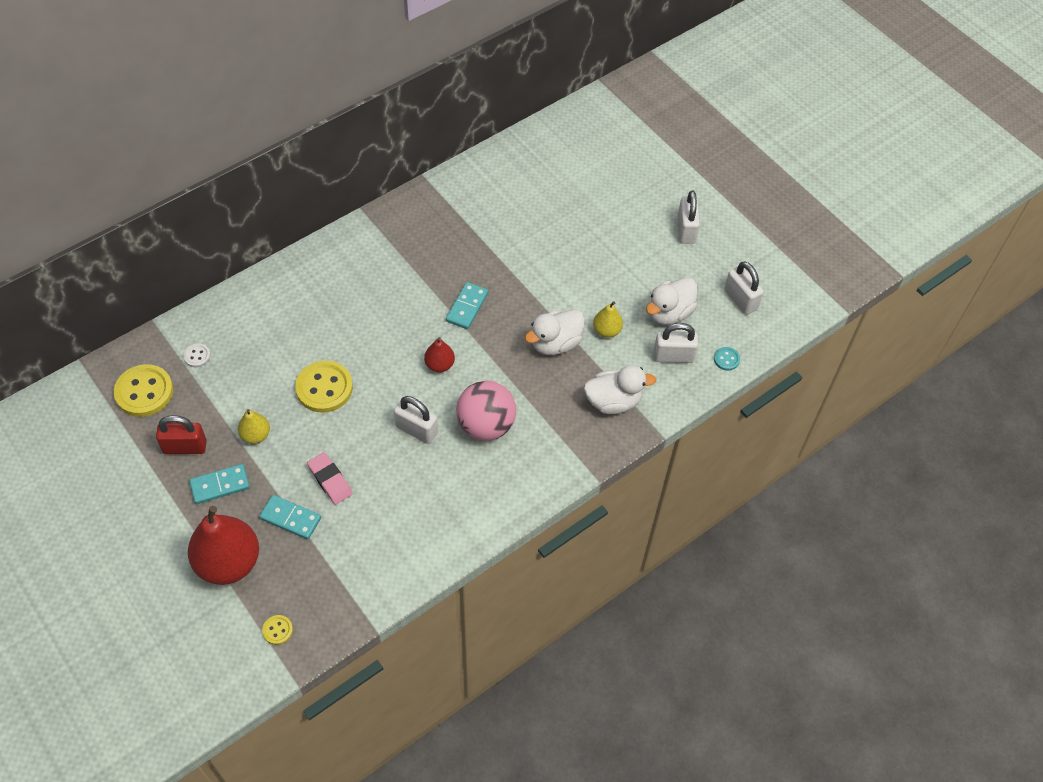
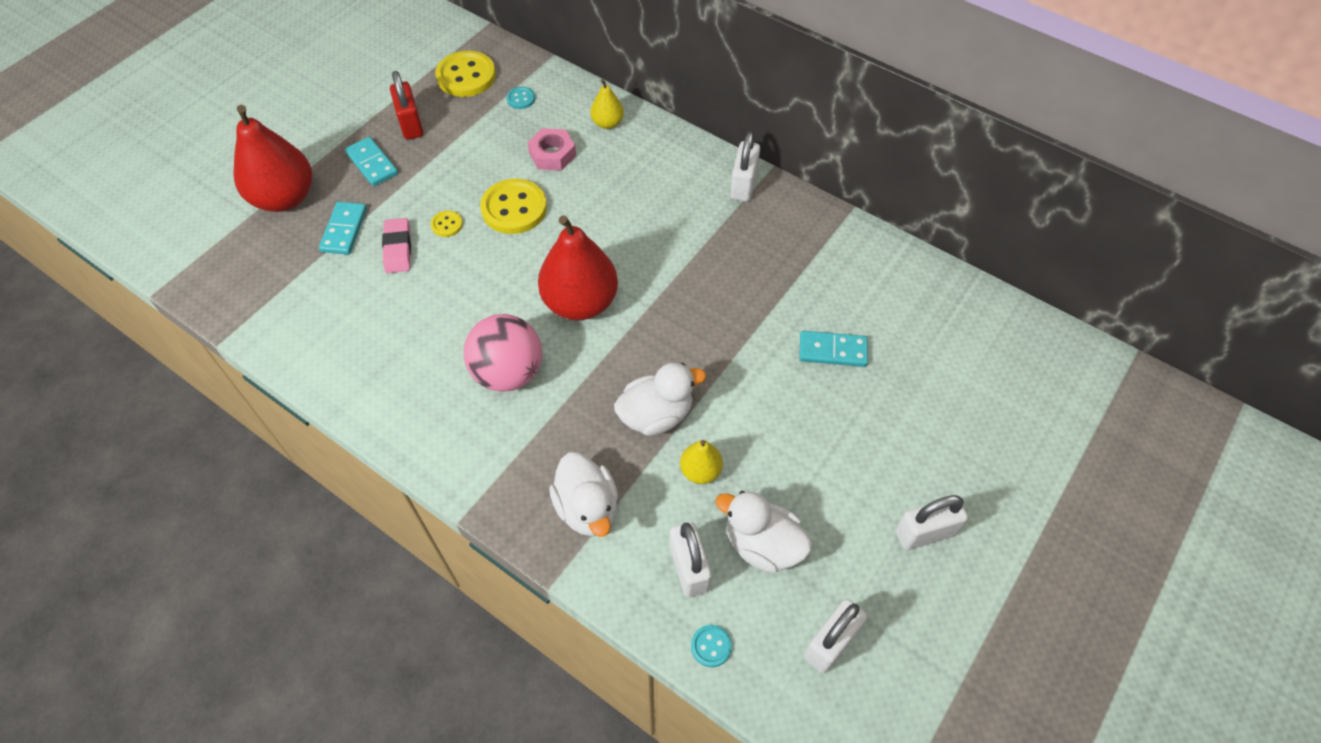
camera: 75 degrees right, 0 degrees up
white button [183,344,211,367] -> turquoise button [507,87,535,109]
yellow pear [238,409,270,444] -> yellow pear moved to [590,79,624,129]
yellow button [262,615,293,645] -> yellow button moved to [431,210,463,237]
pink eraser [307,452,353,505] -> pink eraser turned 45 degrees counterclockwise [382,218,411,273]
white padlock [394,396,438,444] -> white padlock moved to [730,132,760,202]
red pear [424,337,455,372] -> red pear [538,215,618,320], size x2.05
turquoise domino [446,282,488,329] -> turquoise domino moved to [799,331,868,367]
white duck [525,309,585,355] -> white duck turned 120 degrees clockwise [614,363,706,436]
none -> pink nut [527,128,576,171]

